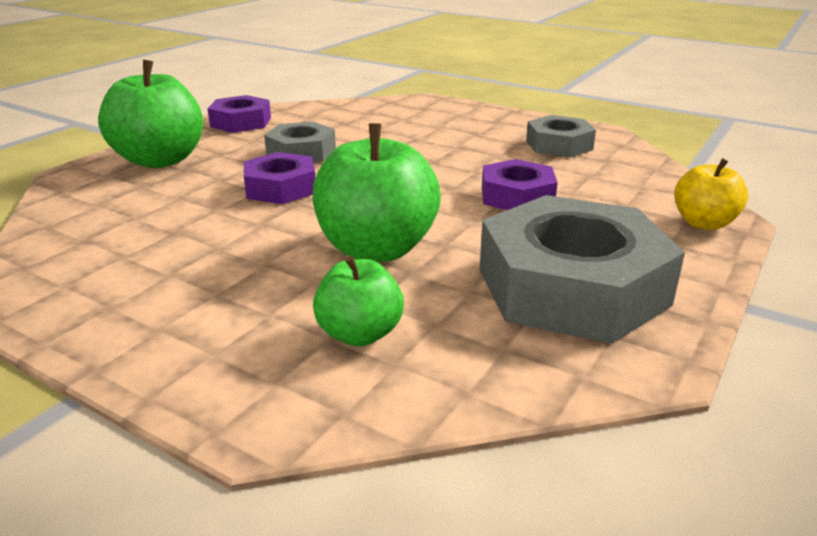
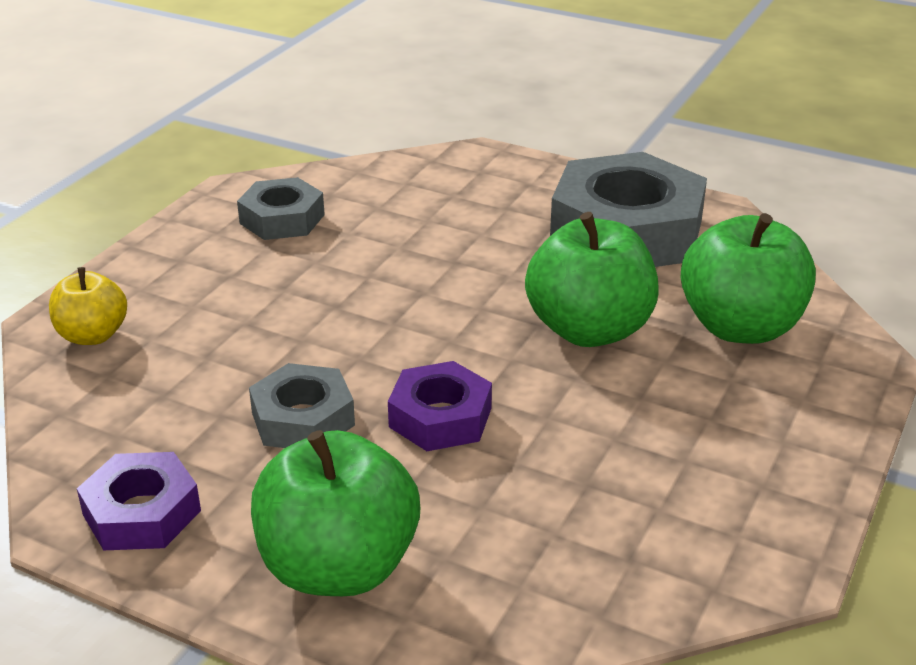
camera: 95 degrees left, 5 degrees up
green apple [313,256,404,346] -> green apple [681,213,816,344], size x1.74
purple nut [482,159,558,210] -> none
yellow apple [674,158,748,230] -> yellow apple moved to [49,267,127,345]

